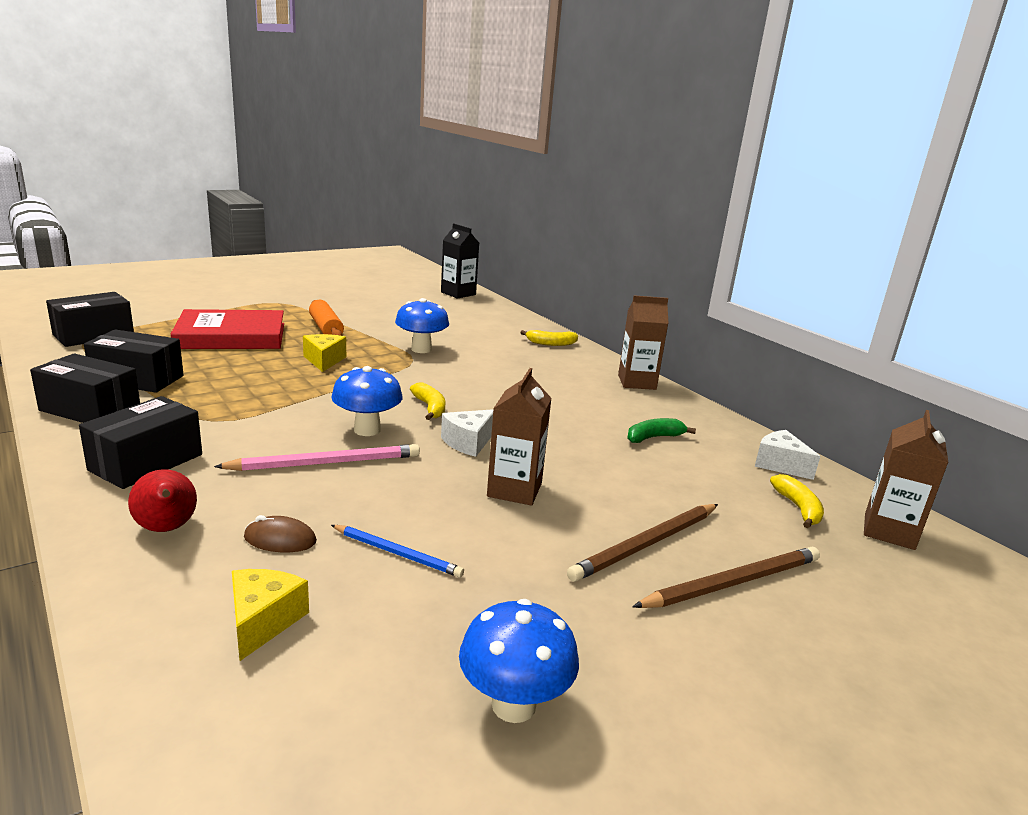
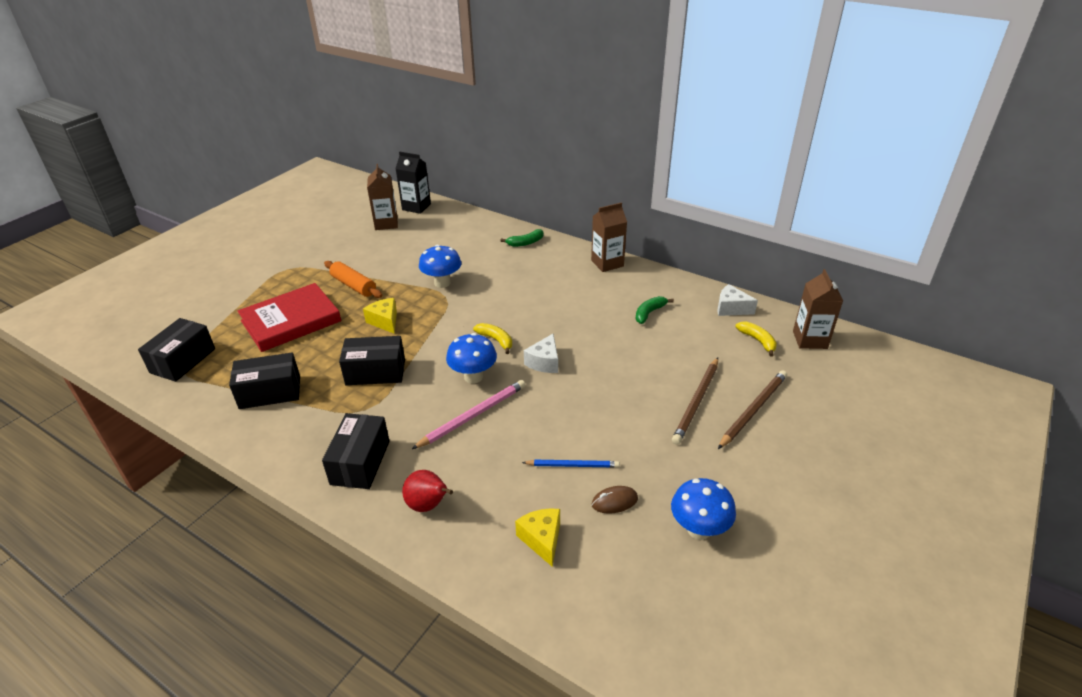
camera: 20 degrees left, 15 degrees up
black box [30,353,140,423] -> black box moved to [339,336,405,385]
brown mouse [244,515,317,552] -> brown mouse moved to [591,486,638,514]
brown carton [487,368,552,505] -> brown carton moved to [367,164,398,230]
yellow banana [520,330,578,346] -> green banana [501,229,544,247]

